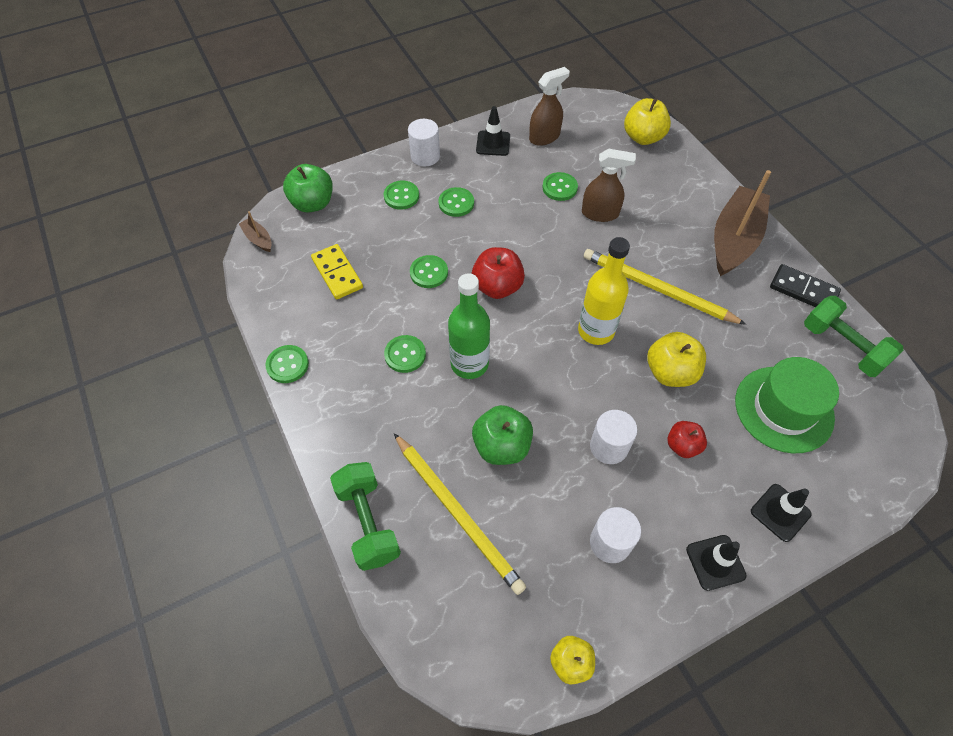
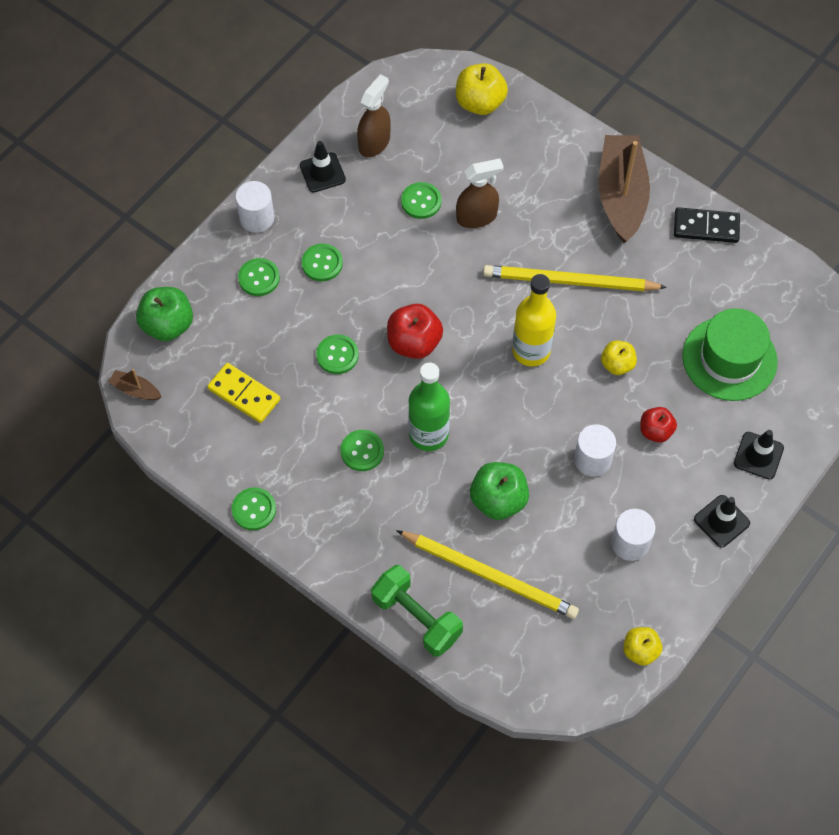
camera: 25 degrees left, 5 degrees up
yellow apple [647,332,706,387] -> yellow apple [601,340,637,375], size x0.63
green dumbbell [804,296,904,377] -> none

